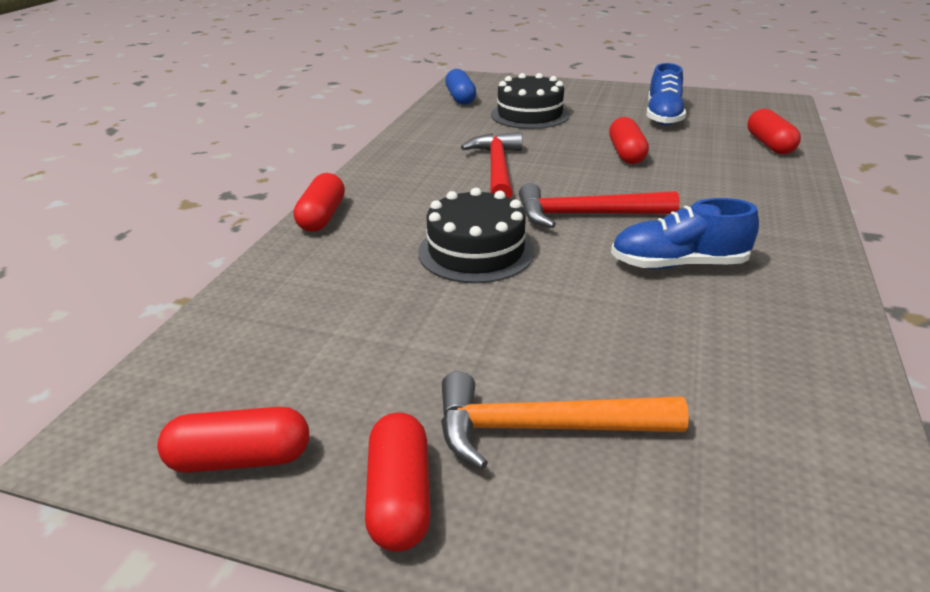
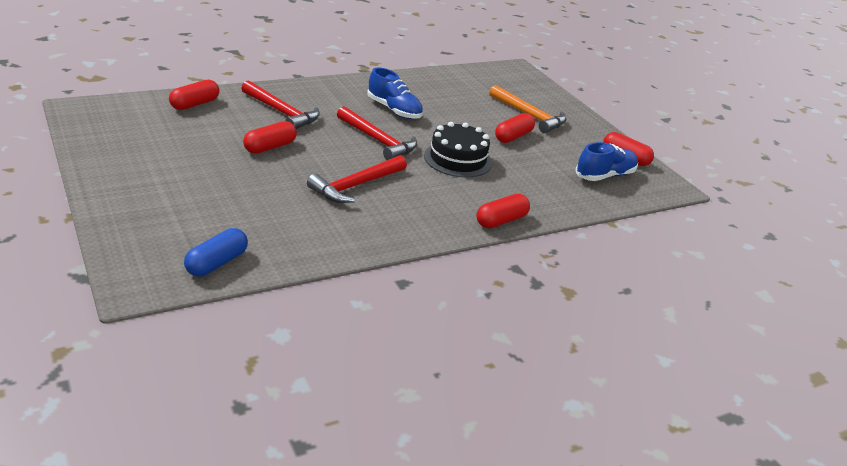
camera: 140 degrees left, 0 degrees up
red capsule [365,413,431,552] -> red capsule moved to [495,113,535,143]
black cake [491,73,570,129] -> none
blue shoe [647,63,686,125] -> blue shoe moved to [575,142,638,181]
none -> red hammer [241,80,320,129]

